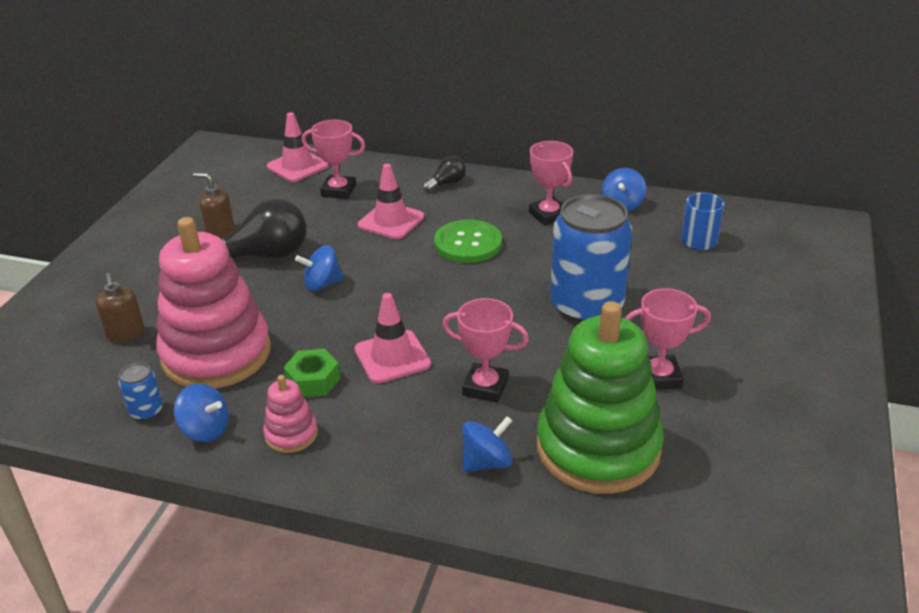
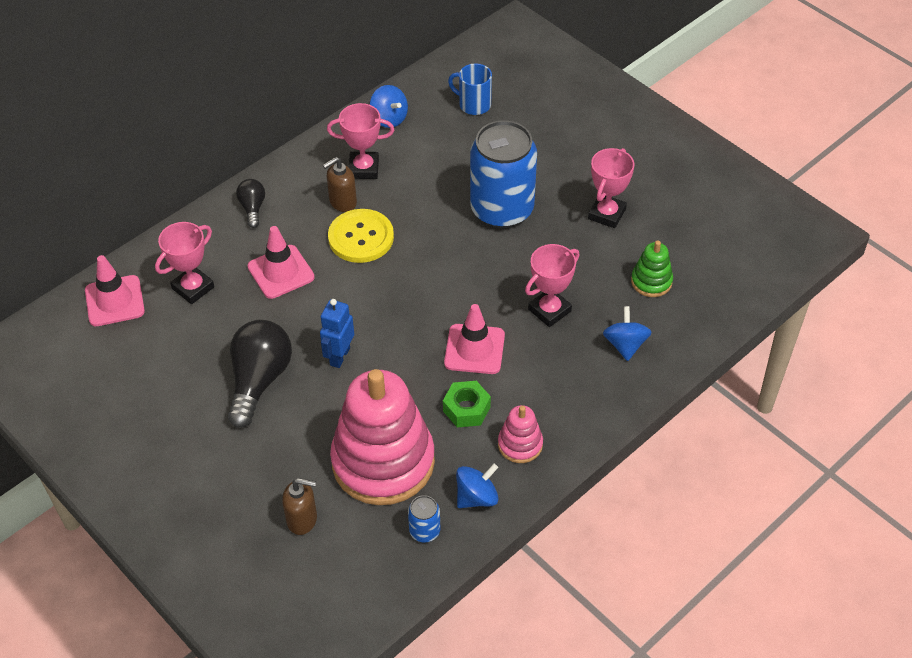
camera: 60 degrees left, 15 degrees up
brown soap dispenser [193,173,235,239] -> brown soap dispenser moved to [323,157,357,212]
blue spinning top [295,245,344,291] -> blue robot [320,299,354,368]
green button [434,220,502,263] -> yellow button [328,209,394,263]
green stacking toy [537,301,664,494] -> green stacking toy [631,241,673,297], size x0.44

